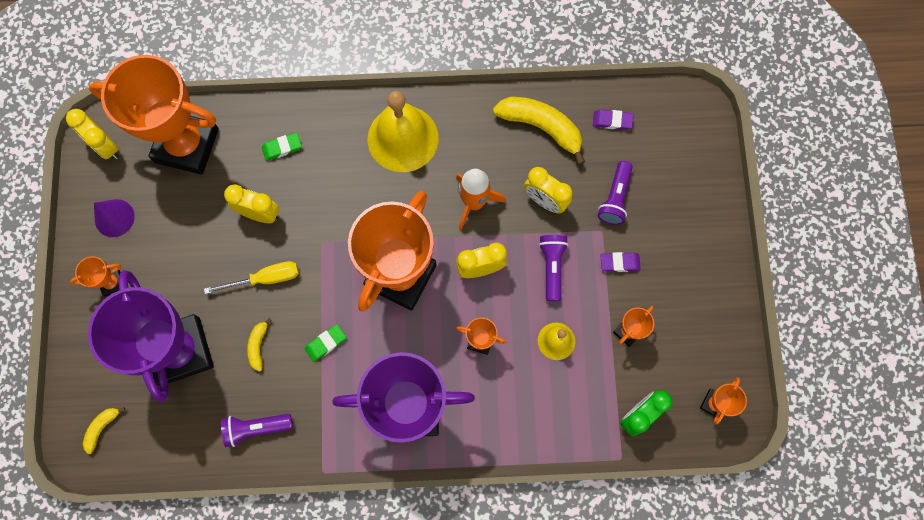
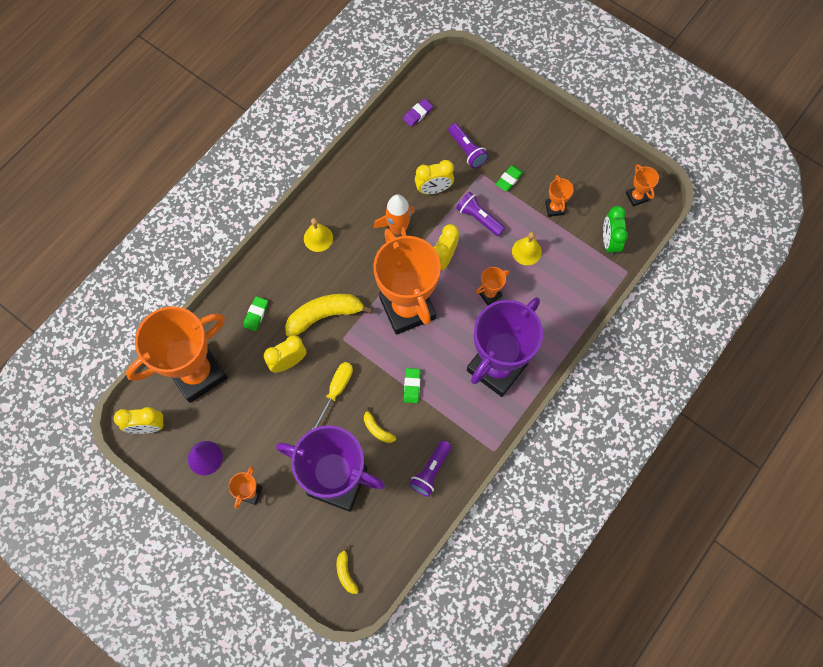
camera: 50 degrees left, 5 degrees down
yellow bell [368,91,439,172] -> yellow bell [304,218,333,252], size x0.50
yellow banana [493,97,585,165] -> yellow banana moved to [285,294,373,337]
purple eraser [600,252,641,272] -> green eraser [496,165,523,191]

